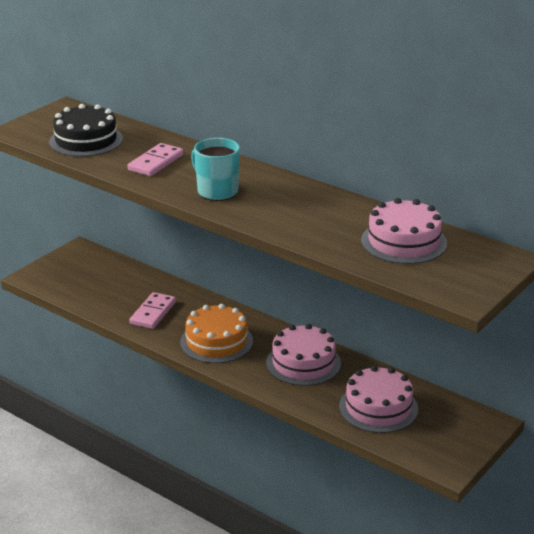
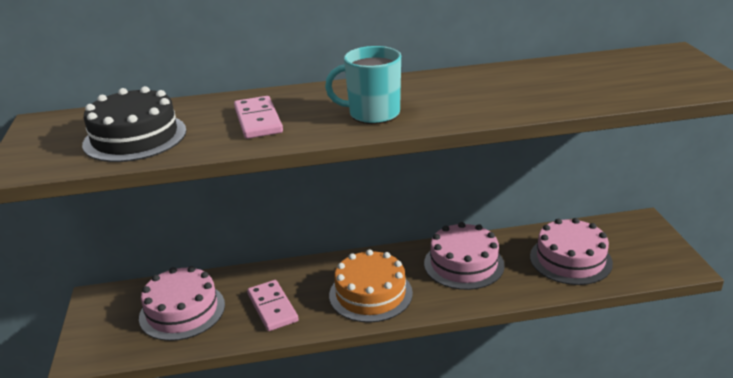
camera: 45 degrees left, 0 degrees up
pink cake [361,198,447,264] -> pink cake moved to [139,266,225,341]

